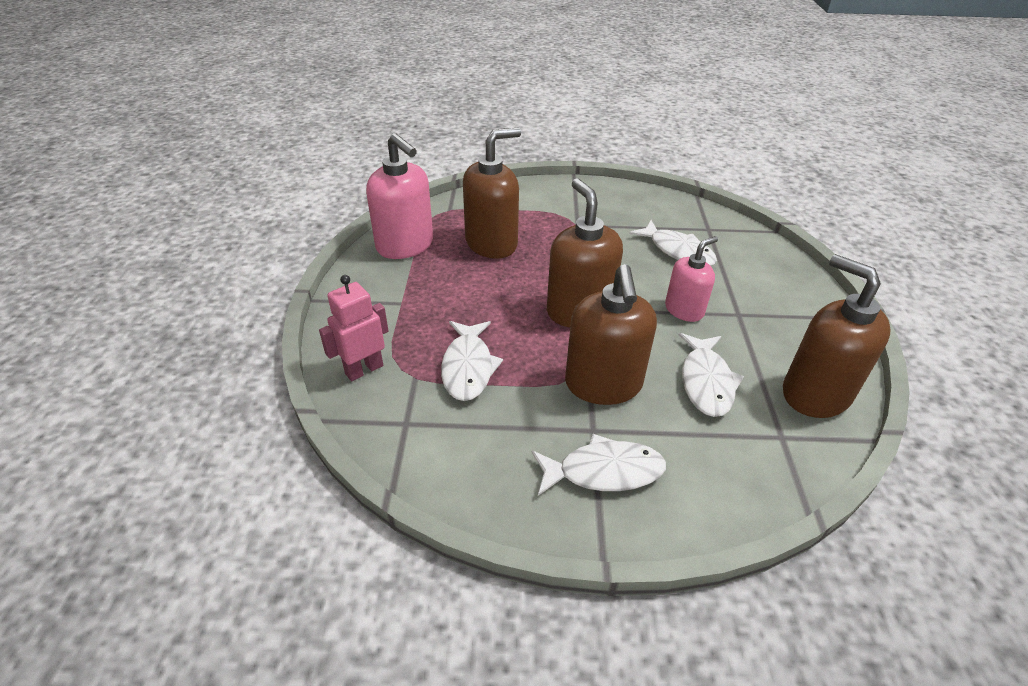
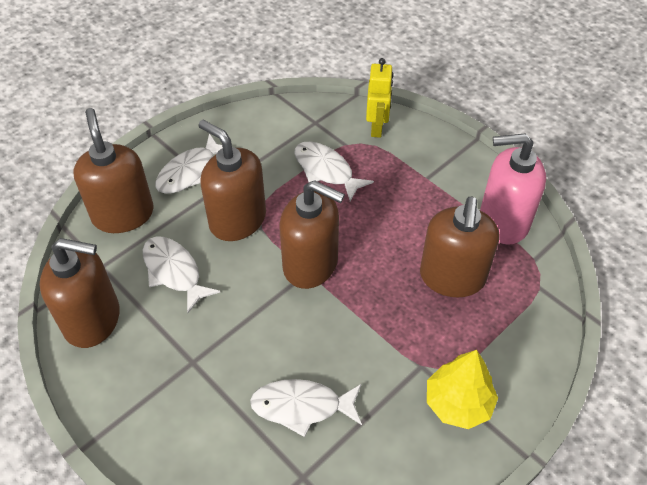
camera: 135 degrees right, 10 degrees up
pink robot [319,275,388,381] -> yellow robot [366,58,393,138]
pink soap dispenser [665,236,718,322] -> none
none -> brown soap dispenser [73,108,154,233]
none -> yellow tree [427,350,498,429]

